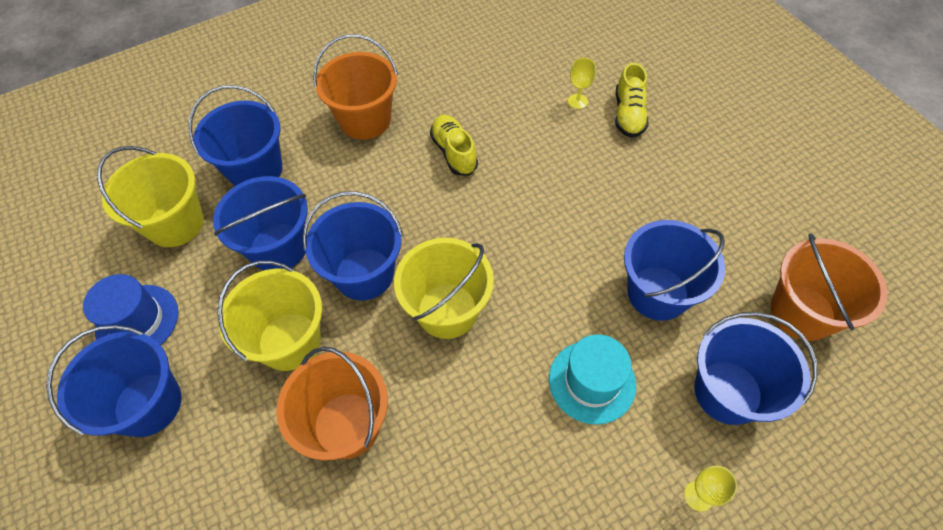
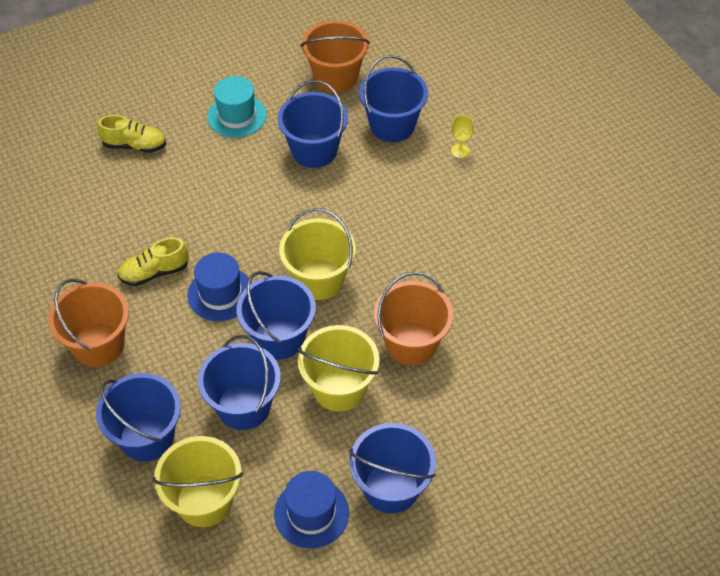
camera: 90 degrees left, 5 degrees down
turquoise hat [549,334,636,425] -> turquoise hat moved to [207,76,267,138]
yellow goblet [568,58,596,109] -> none
none -> blue hat [187,253,252,321]

